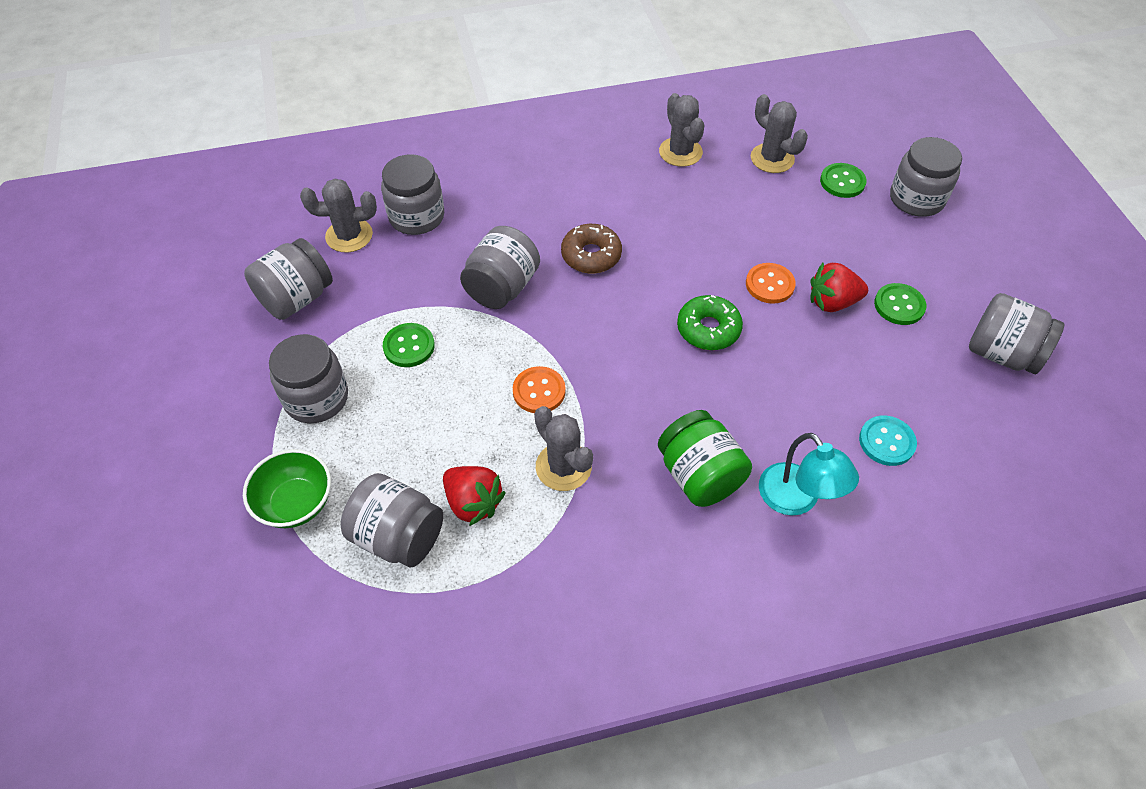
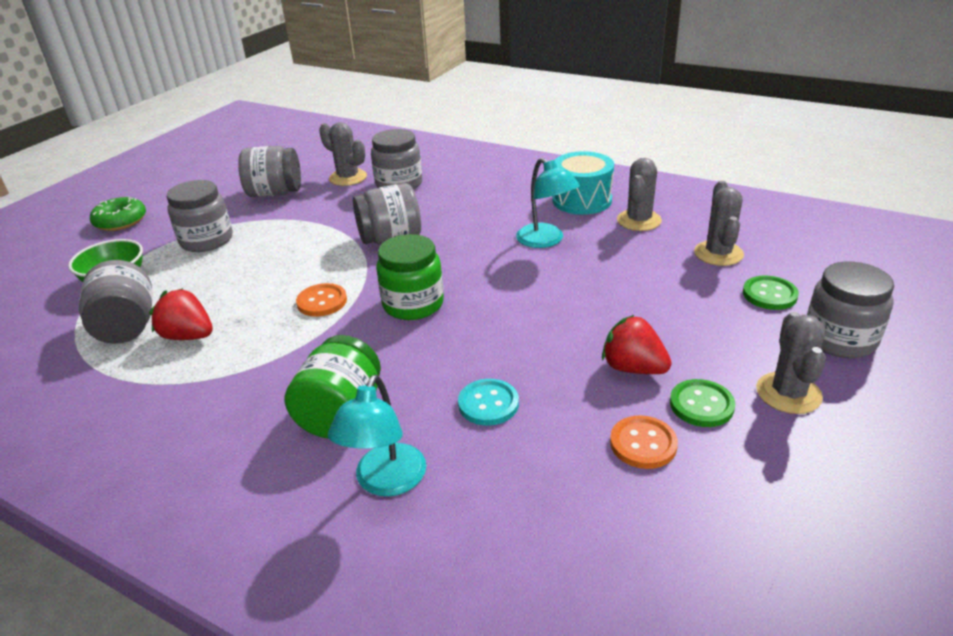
camera: 45 degrees right, 20 degrees down
green button [383,323,435,367] -> none
red strawberry [443,466,506,526] -> red strawberry turned 120 degrees clockwise [149,288,213,340]
grey cactus [534,406,593,491] -> grey cactus moved to [756,312,826,414]
brown donut [561,224,622,273] -> none
green donut [677,295,743,350] -> green donut moved to [90,197,146,231]
orange button [746,263,796,304] -> orange button moved to [610,415,678,469]
turquoise button [859,416,917,466] -> turquoise button moved to [458,379,519,426]
grey jar [969,293,1064,374] -> none
none -> green jar [376,234,444,320]
none -> turquoise lamp [516,158,580,248]
none -> turquoise drum [552,151,614,215]

